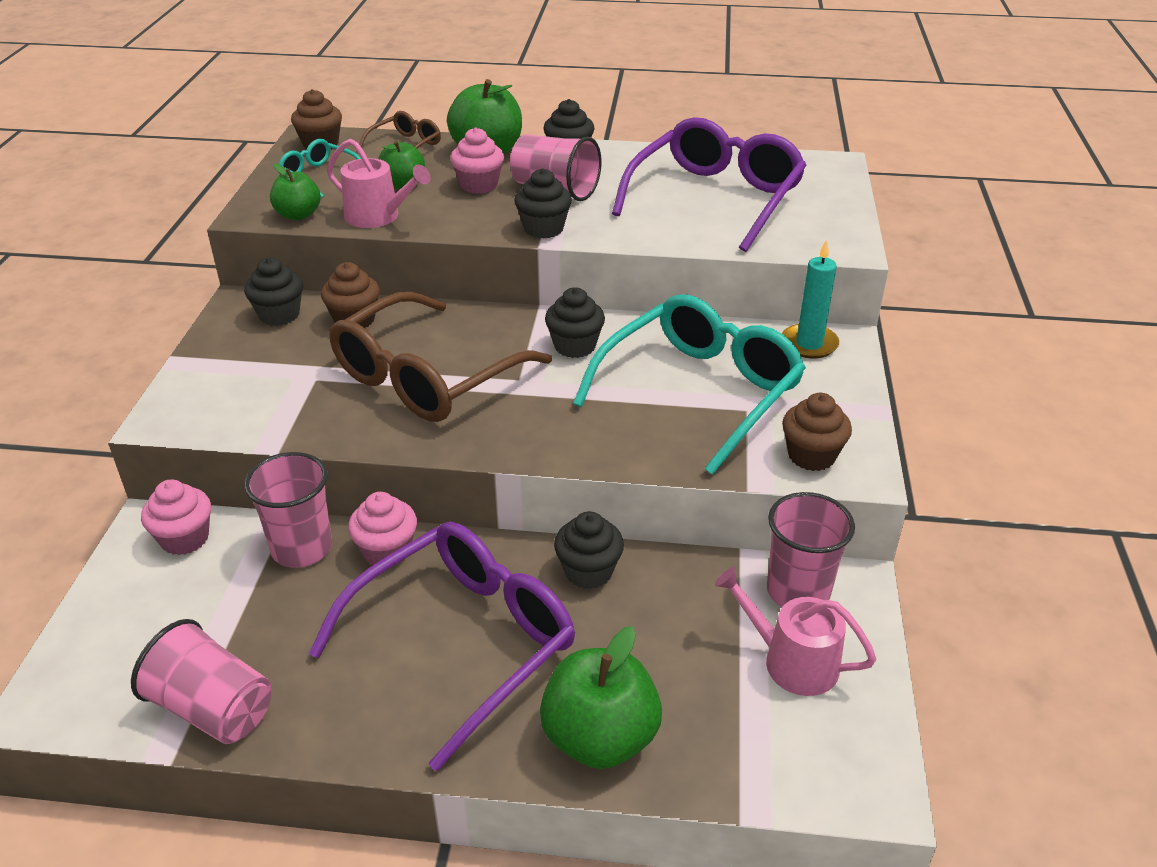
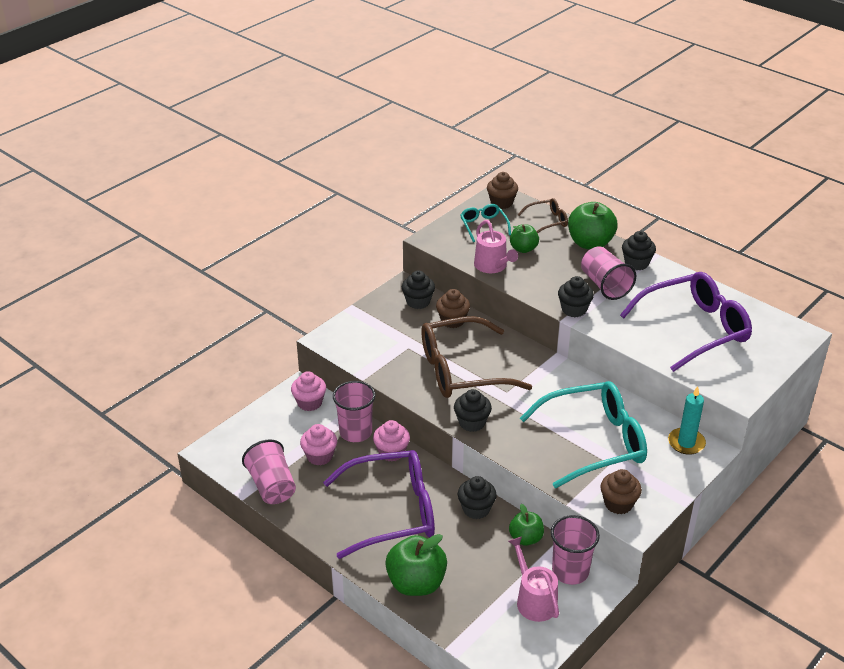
camera: 35 degrees right, 0 degrees up
green apple [270,164,321,220] -> green apple moved to [509,504,544,546]
pink cupcake [450,127,504,194] -> pink cupcake moved to [300,424,337,465]
black cupcake [545,287,605,358] -> black cupcake moved to [454,389,492,432]

